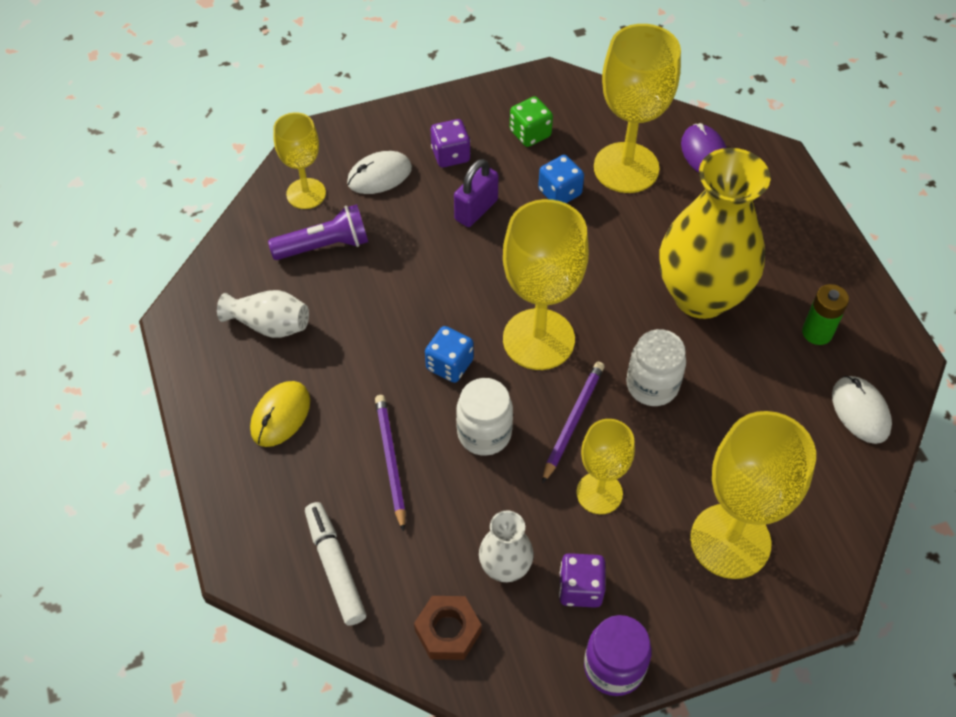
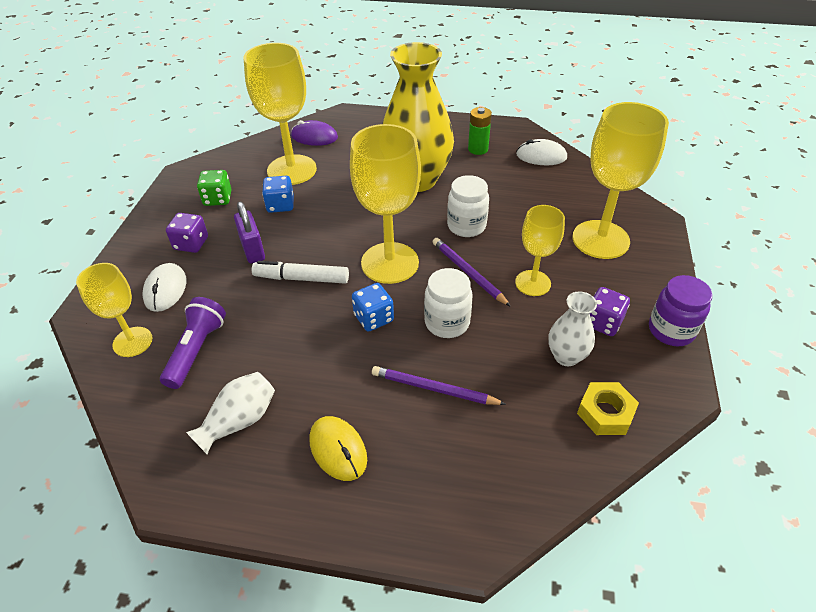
camera: 60 degrees left, 10 degrees down
white marker [305,502,366,626] -> white marker moved to [252,261,349,284]
brown nut [414,596,481,660] -> yellow nut [577,382,639,435]

